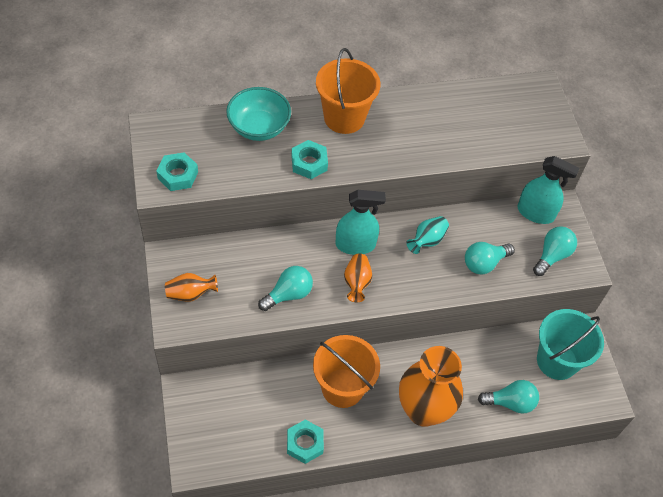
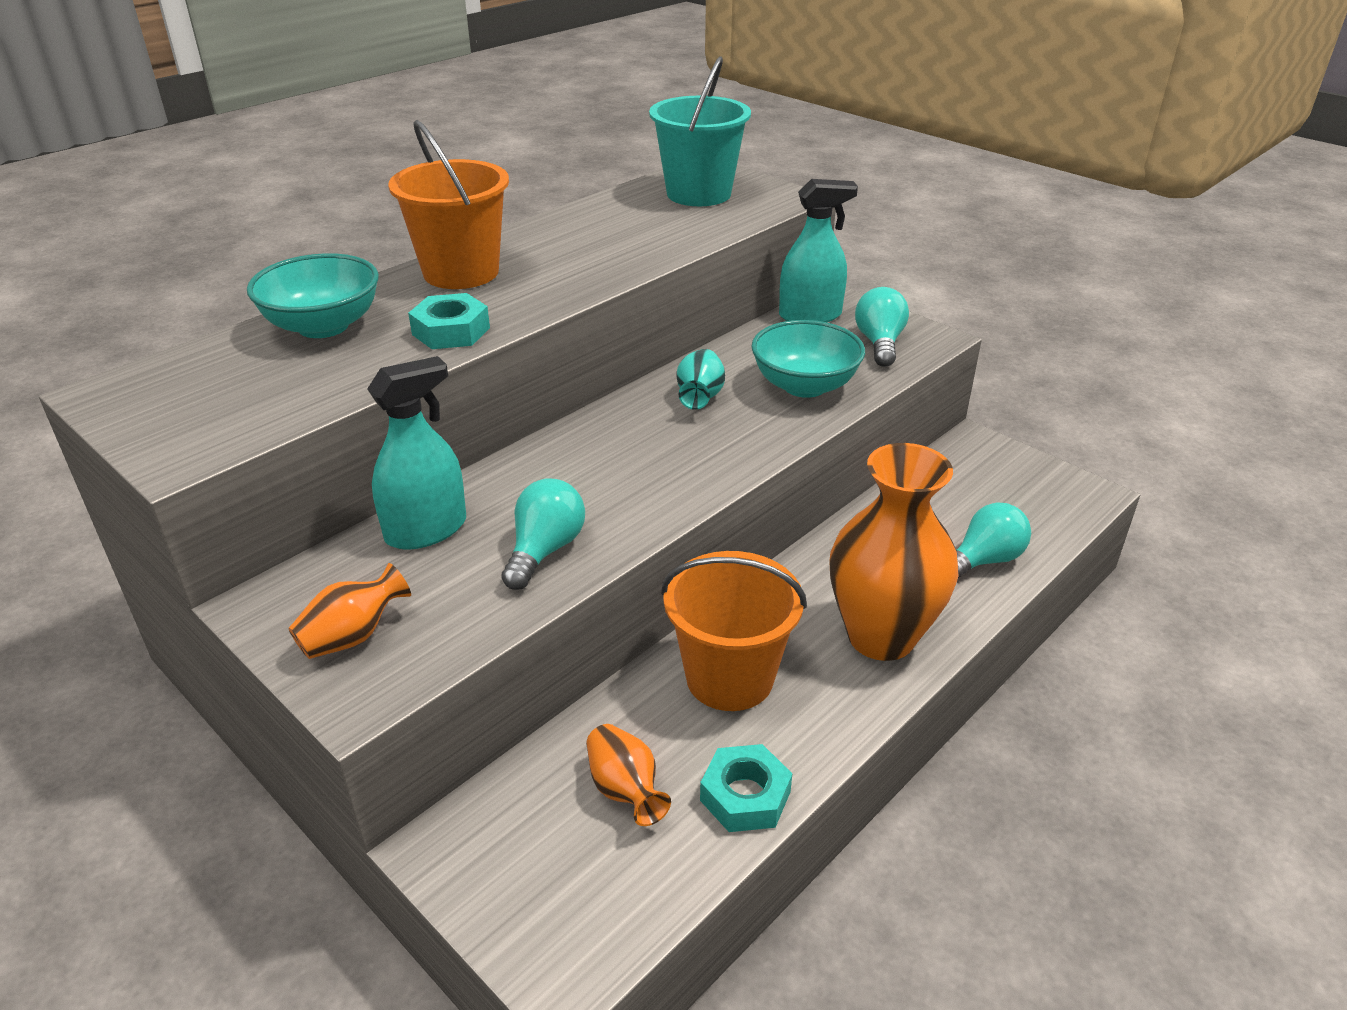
camera: 30 degrees left, 20 degrees down
turquoise nut [156,152,198,191] -> none
turquoise spray bottle [335,190,386,255] -> turquoise spray bottle moved to [367,356,466,550]
orange vase [344,253,372,302] -> orange vase moved to [586,724,671,826]
turquoise light bulb [465,242,515,275] -> turquoise bowl [751,320,865,398]
turquoise bucket [537,309,604,380] -> turquoise bucket moved to [649,56,751,206]

